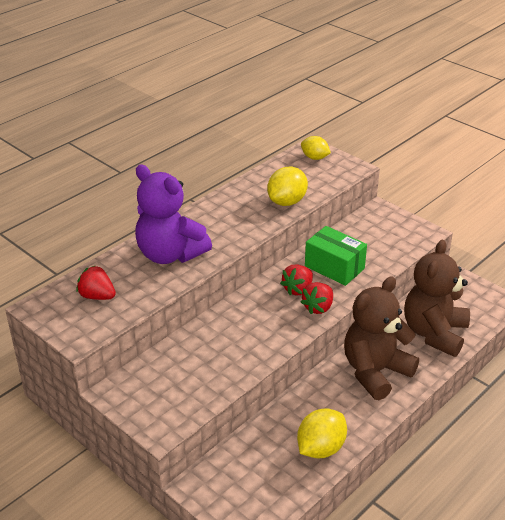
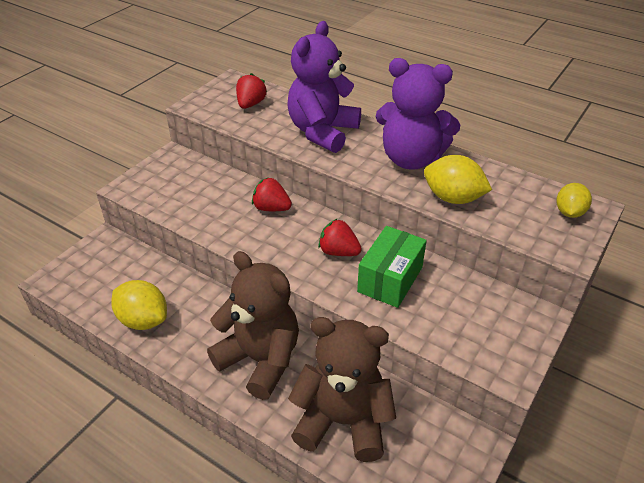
camera: 80 degrees right, 5 degrees up
red strawberry [301,282,333,314] -> red strawberry moved to [252,177,292,211]
none -> purple teddy bear [375,58,460,170]

